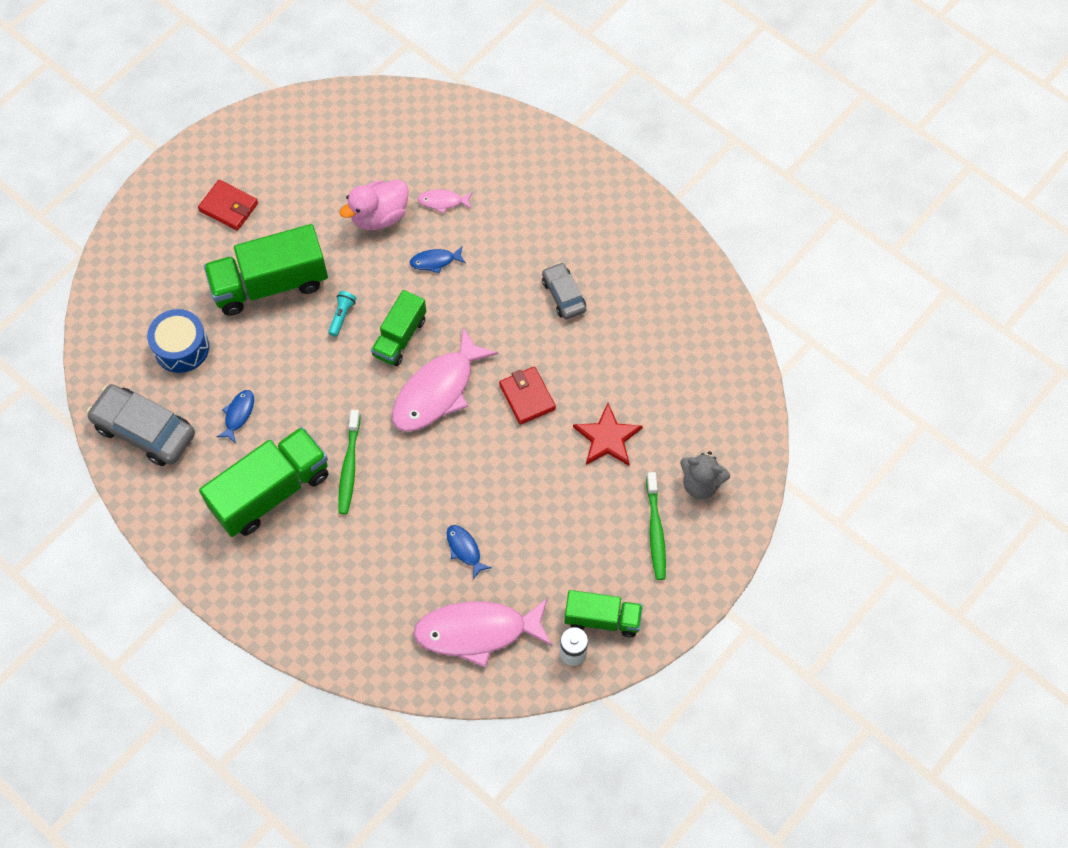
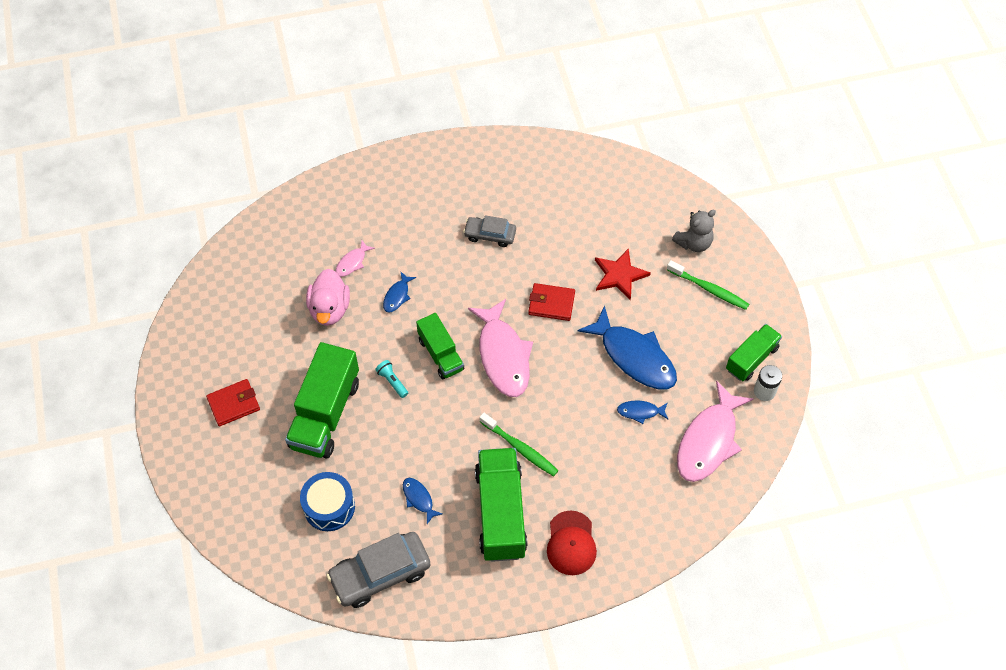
camera: 55 degrees left, 5 degrees down
none -> red cap [547,510,597,575]
none -> blue fish [577,306,677,389]

